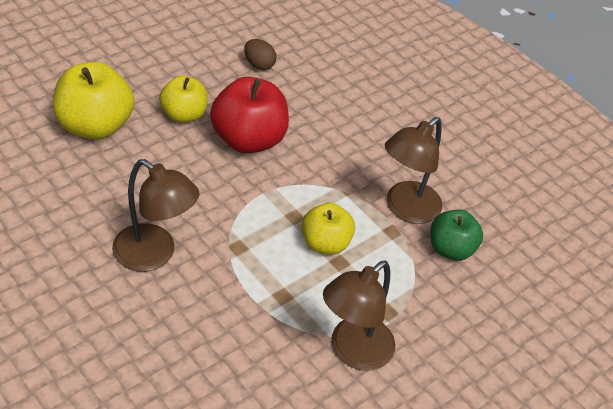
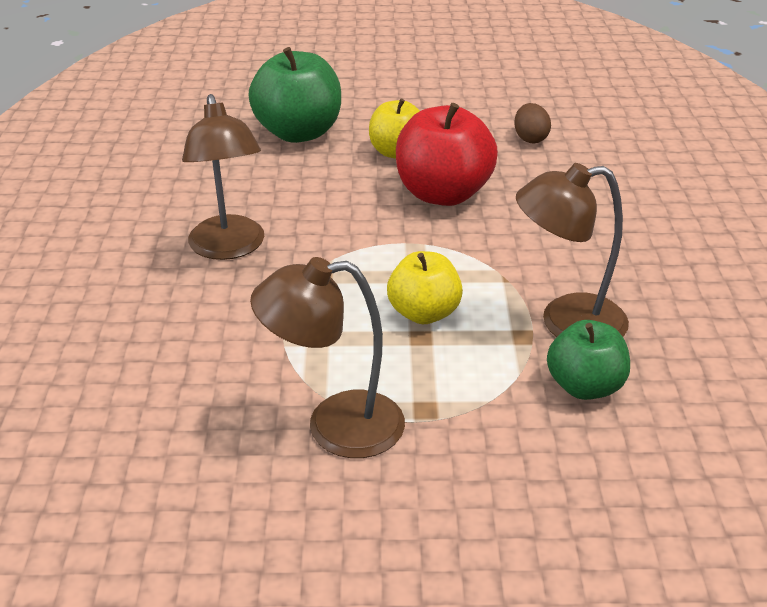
camera: 45 degrees right, 10 degrees down
yellow apple [53,62,135,140] -> green apple [248,47,341,143]

